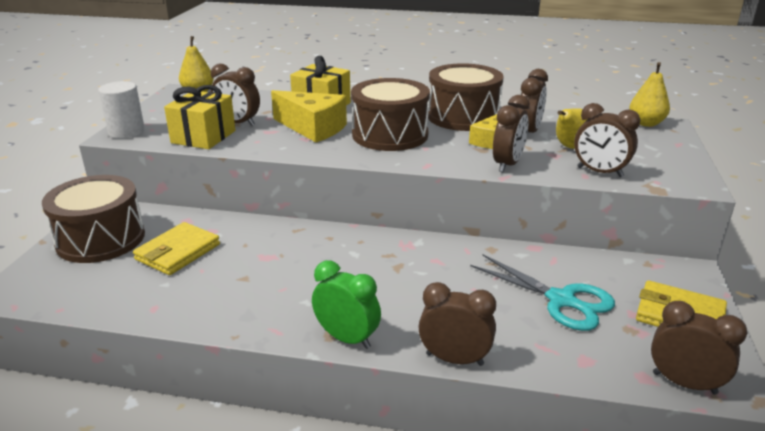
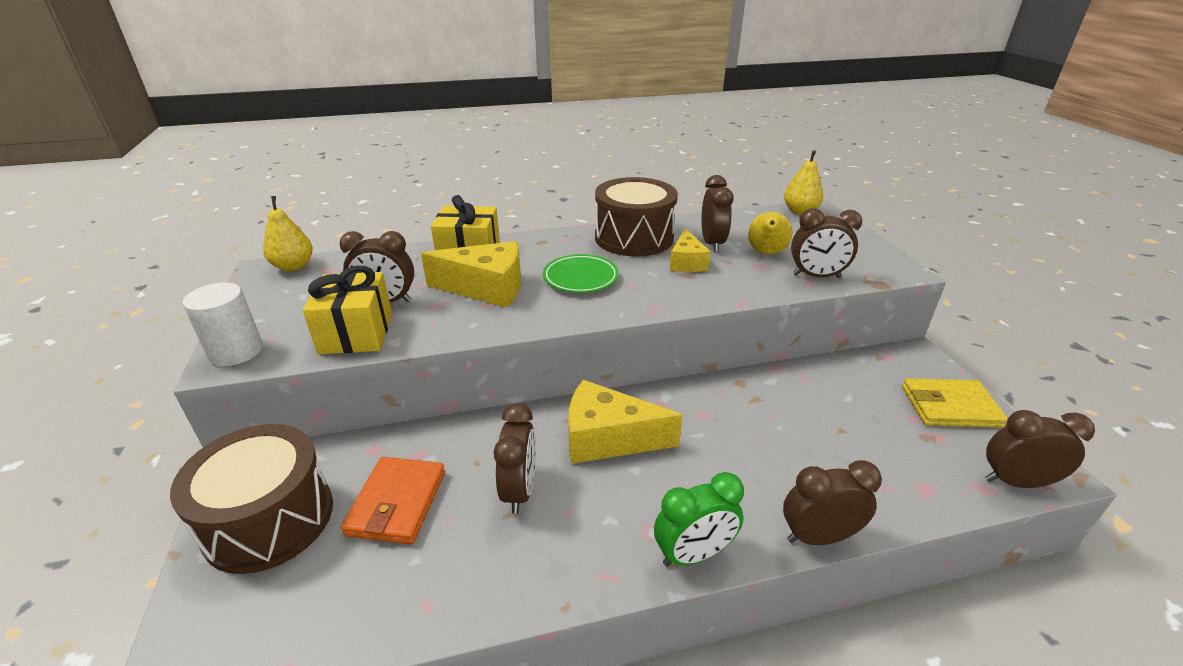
camera: 25 degrees left, 5 degrees up
yellow wallet [133,222,220,275] -> orange wallet [341,457,445,544]
green clock [312,260,381,349] -> green clock turned 150 degrees clockwise [654,472,744,567]
brown drum [351,78,430,151] -> green plate [543,254,619,293]
turquoise scissors [470,254,615,331] -> none
brown clock [493,95,530,172] -> brown clock moved to [494,403,536,514]
none -> yellow cheese [568,380,683,464]

